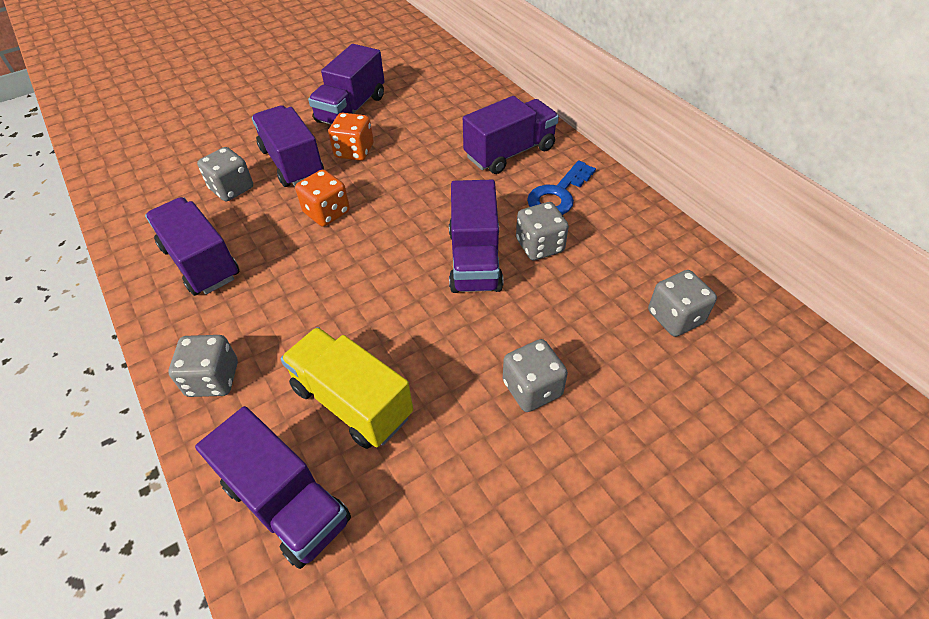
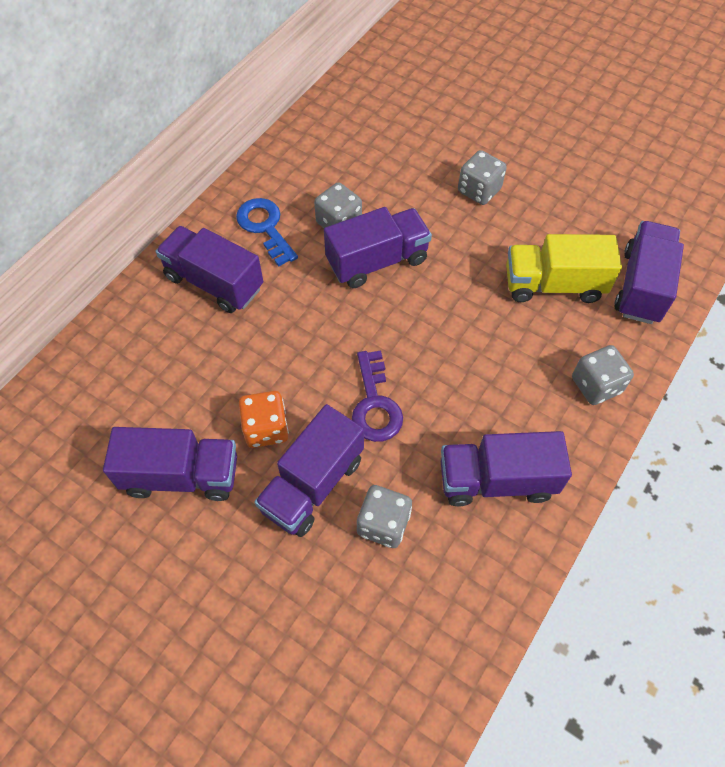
camera: 115 degrees left, 10 degrees up
purple truck [145,197,239,296] -> purple truck turned 60 degrees clockwise [441,431,572,506]
yellow truck [280,327,413,449] -> yellow truck turned 75 degrees clockwise [506,234,622,303]
orange dice [295,169,350,227] -> purple key [352,350,403,442]
blue key [527,161,596,215] -> blue key turned 135 degrees counterclockwise [236,198,298,267]
grey dice [648,270,717,337] -> none

